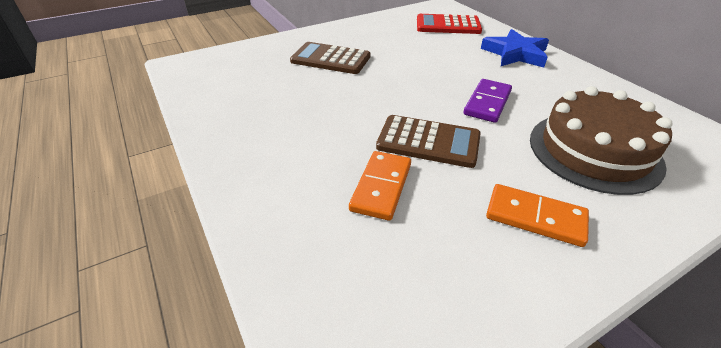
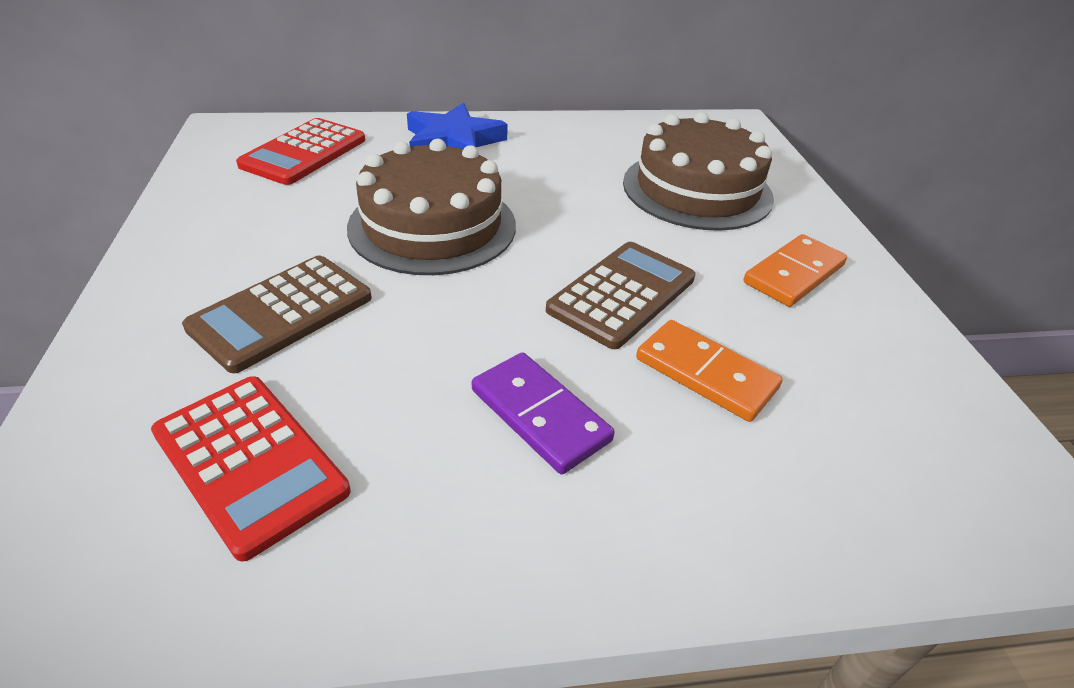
camera: 70 degrees left, 0 degrees up
purple domino [463,79,512,123] -> purple domino moved to [472,352,615,474]
none -> red calculator [151,376,351,561]
none -> brown cake [347,139,516,275]

